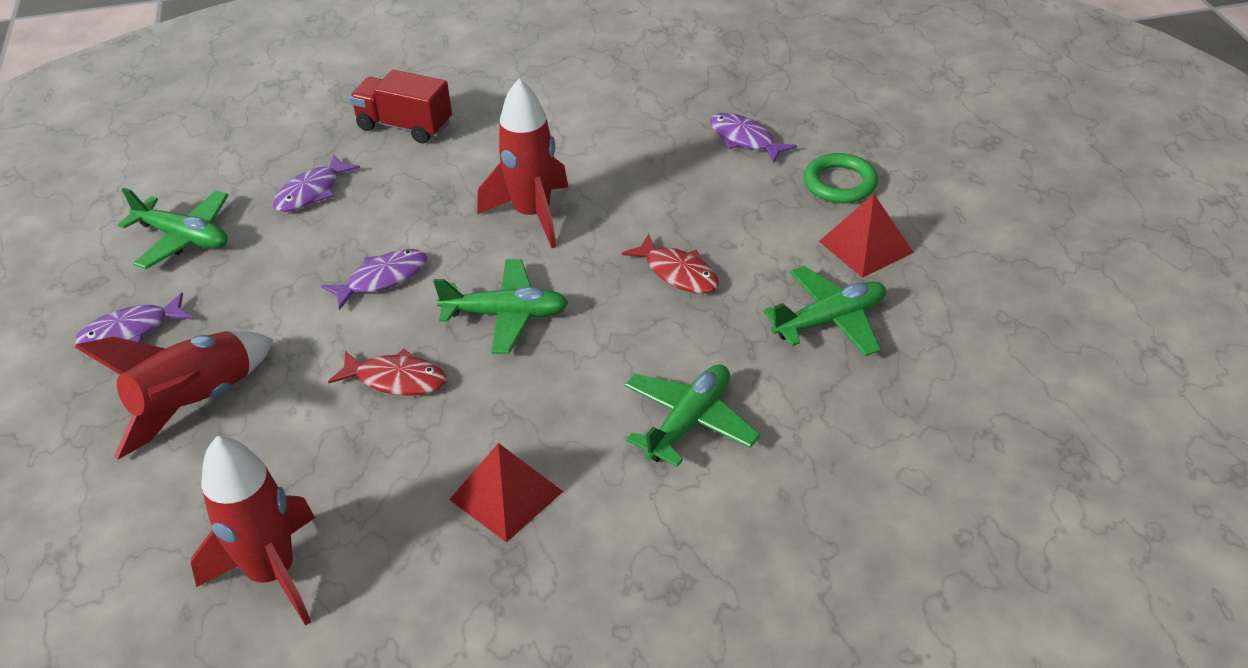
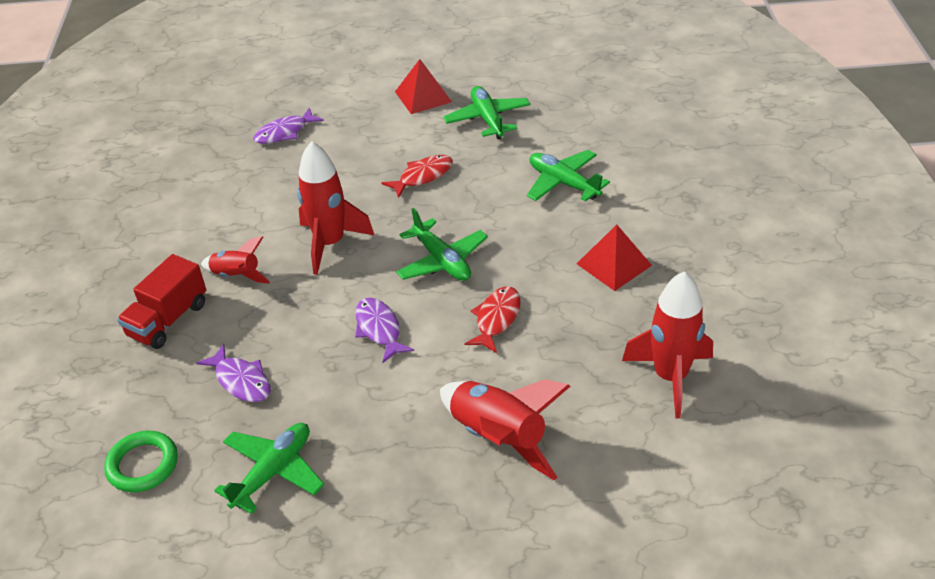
camera: 80 degrees left, 0 degrees up
purple fish [75,293,193,344] -> none
green plane [433,259,568,354] -> green plane turned 135 degrees clockwise [396,208,488,281]
green ring [804,153,878,203] -> green ring moved to [104,431,178,492]
none -> red rocket [201,236,270,283]

